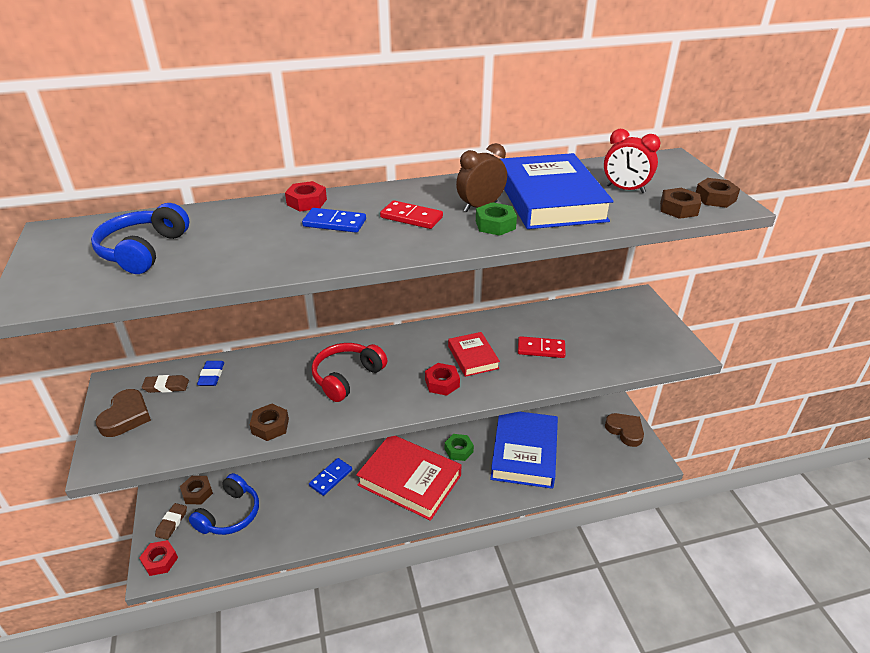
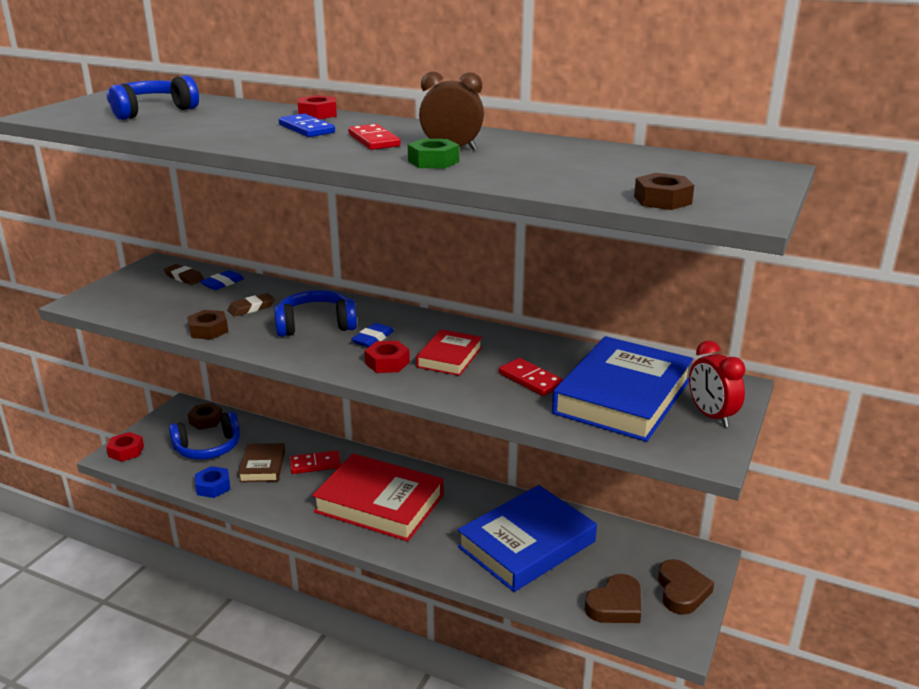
camera: 40 degrees right, 10 degrees down
brown heart [96,389,151,437] -> brown heart moved to [585,574,641,623]
brown eraser [155,503,187,540] -> brown eraser moved to [227,293,275,317]
blue domino [309,458,352,496] -> red domino [290,450,341,474]
red headphones [312,343,387,402] -> blue headphones [274,290,357,337]
red book [356,436,461,521] -> red book turned 45 degrees counterclockwise [312,454,443,541]
green nut [445,434,474,461] -> none
blue book [500,153,614,229] -> blue book moved to [552,336,693,442]
red clock [604,129,661,193] -> red clock moved to [689,341,746,427]
brown nut [696,178,740,208] -> none
none -> blue nut [195,466,230,498]
none -> brown book [238,443,285,482]
none -> blue eraser [351,323,394,347]

